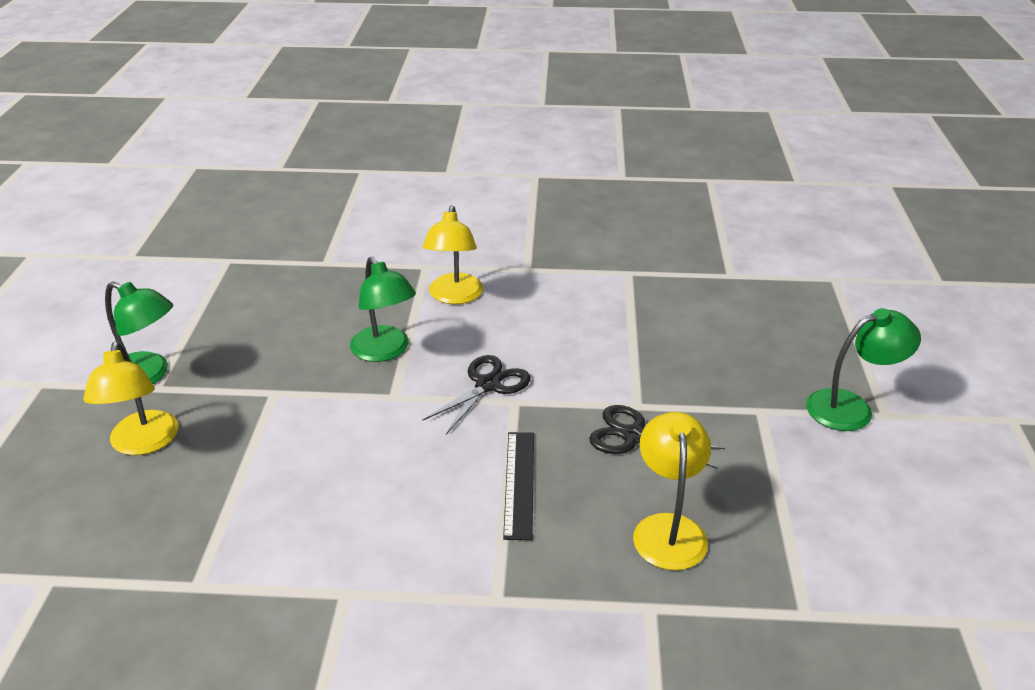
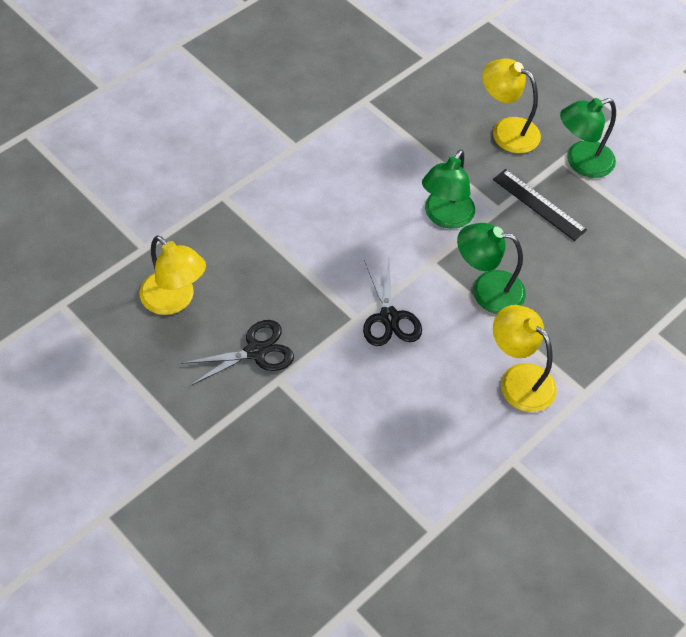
camera: 130 degrees right, 20 degrees up
black ruler [503,432,534,540] -> black ruler moved to [493,169,587,241]
green lamp [806,308,921,431] -> green lamp moved to [422,149,475,229]

